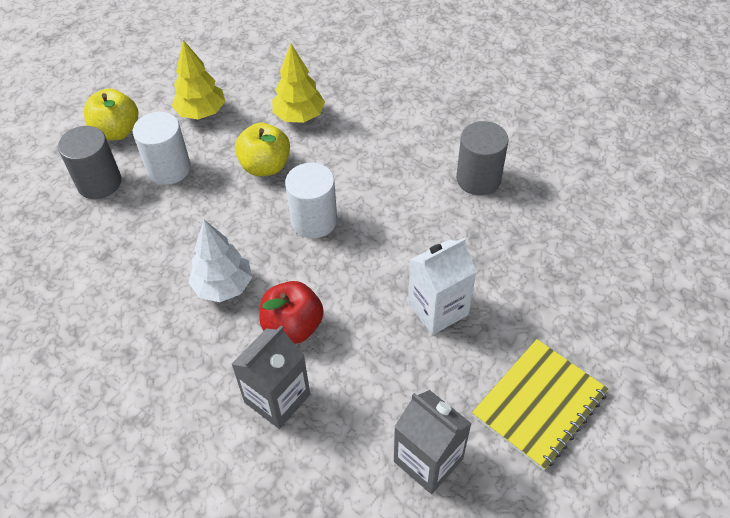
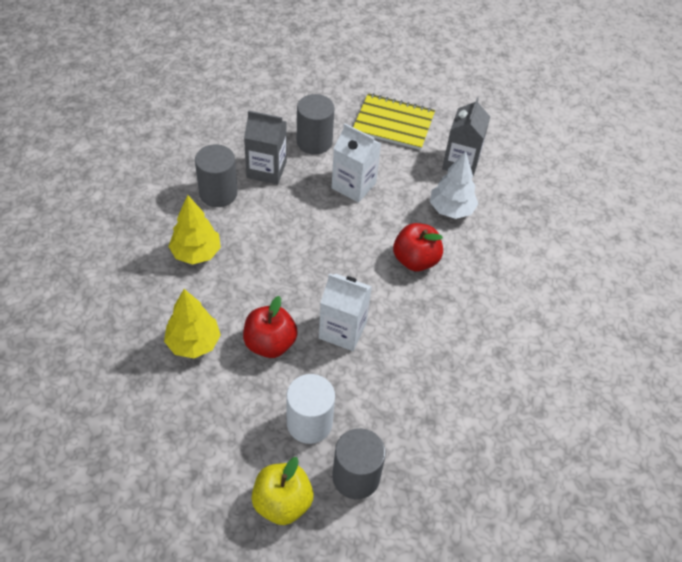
camera: 120 degrees left, 0 degrees up
yellow tree [172,40,225,119] -> yellow tree moved to [168,195,221,265]
white tree [188,220,252,302] -> white tree moved to [430,151,478,219]
grey carton [231,326,310,429] -> grey carton moved to [244,110,287,184]
yellow apple [235,123,290,176] -> red apple [243,296,298,358]
white cylinder [285,163,337,238] -> none
none -> grey cylinder [297,94,335,154]
none -> white carton [319,273,372,351]

